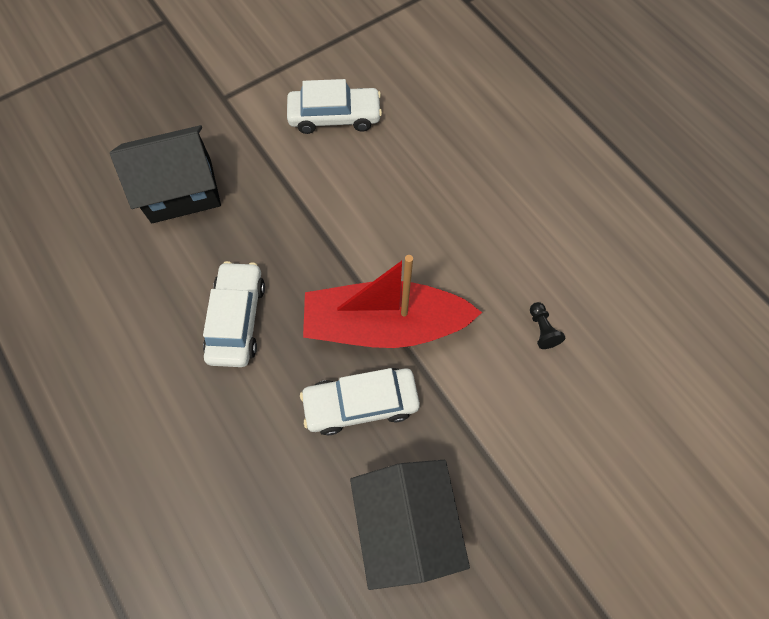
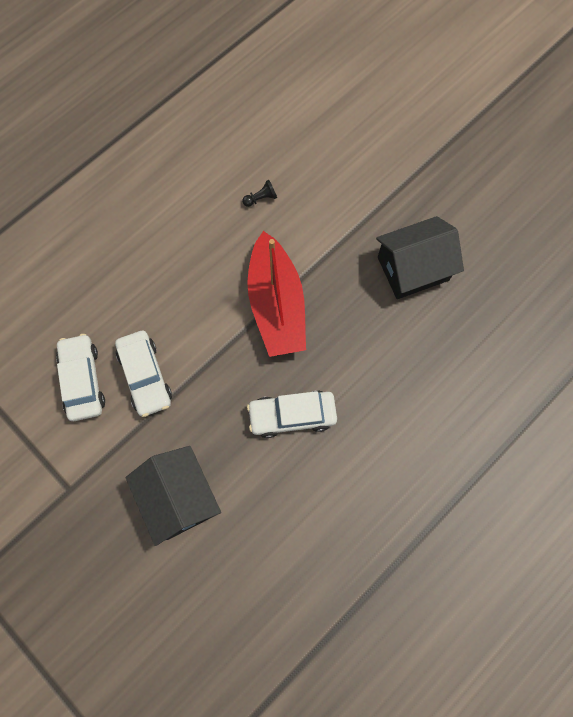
camera: 100 degrees left, 5 degrees up
white car [300,368,420,435] -> white car moved to [115,331,172,417]

